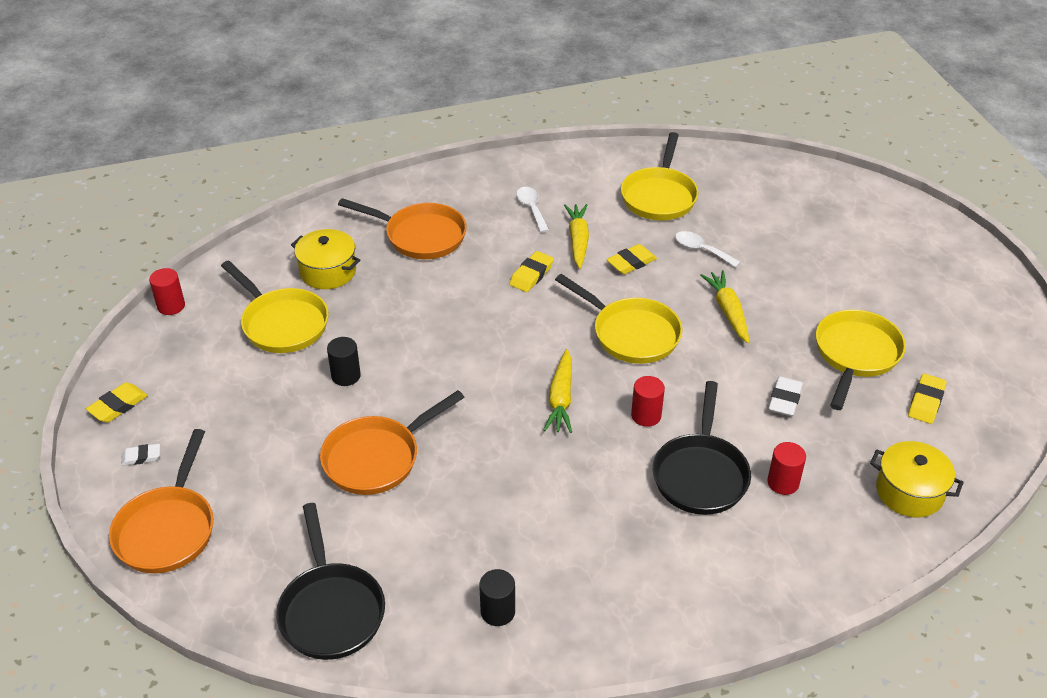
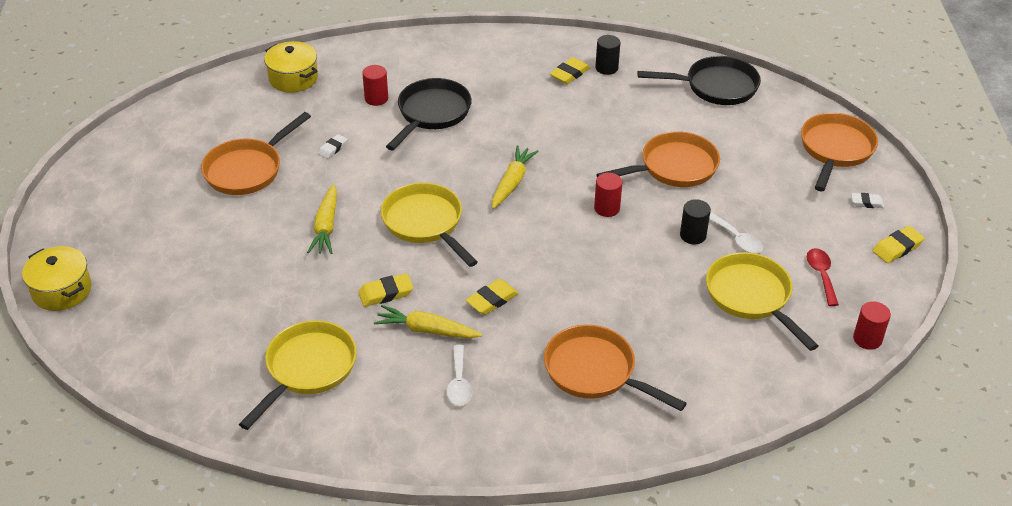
camera: 165 degrees left, 0 degrees up
black pan [276,503,385,660] -> black pan turned 90 degrees clockwise [637,56,761,105]
yellow pot [291,229,360,289] -> yellow pot moved to [22,246,92,311]
yellow carrot [564,204,589,269] -> yellow carrot turned 90 degrees clockwise [374,305,482,339]
red cylinder [631,376,665,427] -> red cylinder moved to [594,173,622,217]
white spoon [675,231,741,268] -> white spoon moved to [709,212,763,253]
white eraser [768,376,803,416] -> white eraser [318,134,347,159], size x0.67
yellow pan [816,309,906,410] -> orange pan [201,112,311,195]
yellow eraser [908,374,946,424] -> yellow eraser moved to [550,57,590,84]
none -> red spoon [807,248,839,306]

